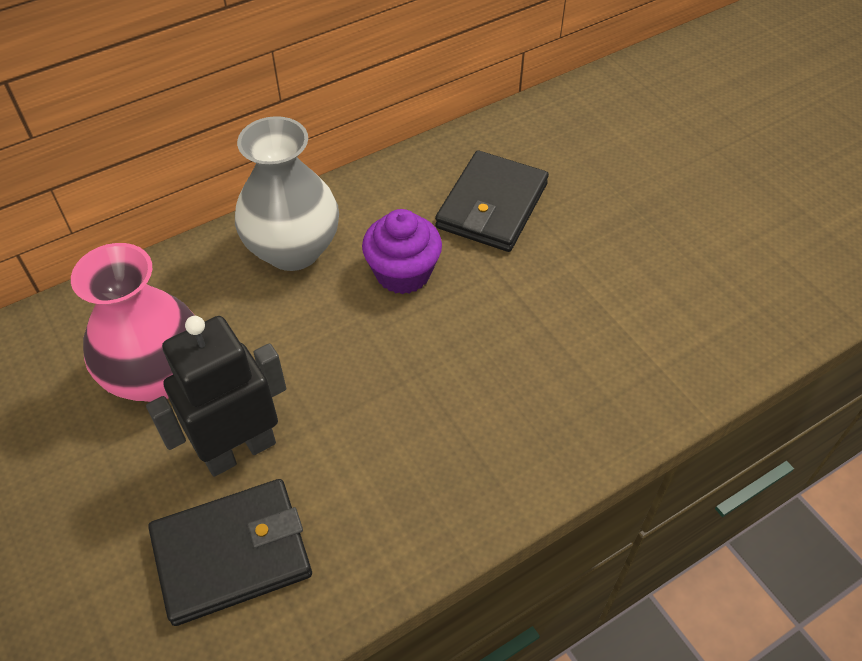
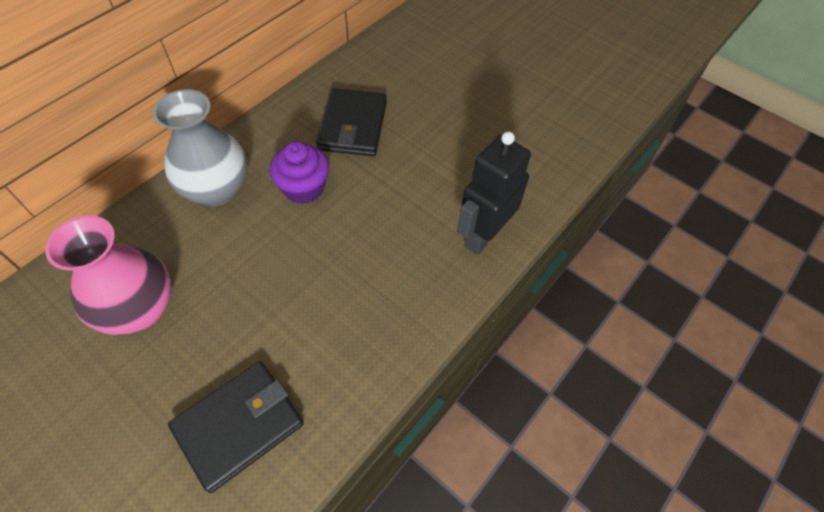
camera: 20 degrees left, 5 degrees up
black robot [146,316,286,477] -> black robot moved to [457,131,531,255]

